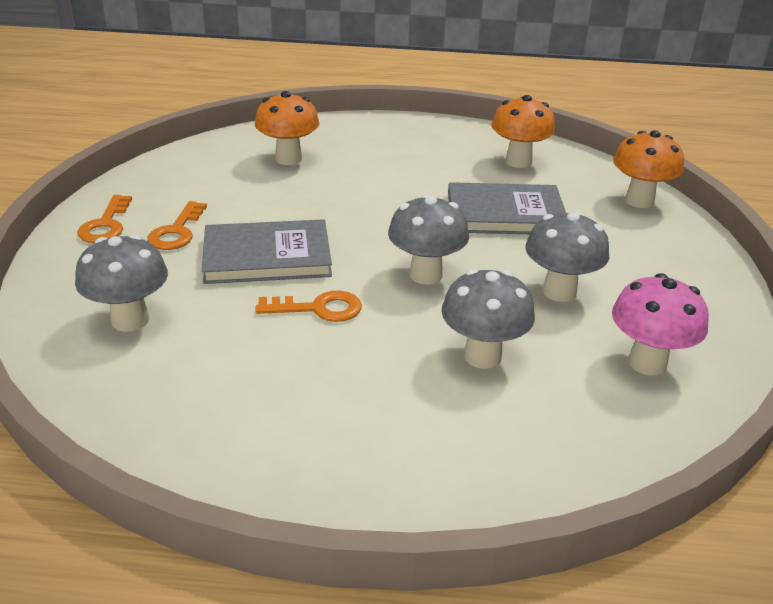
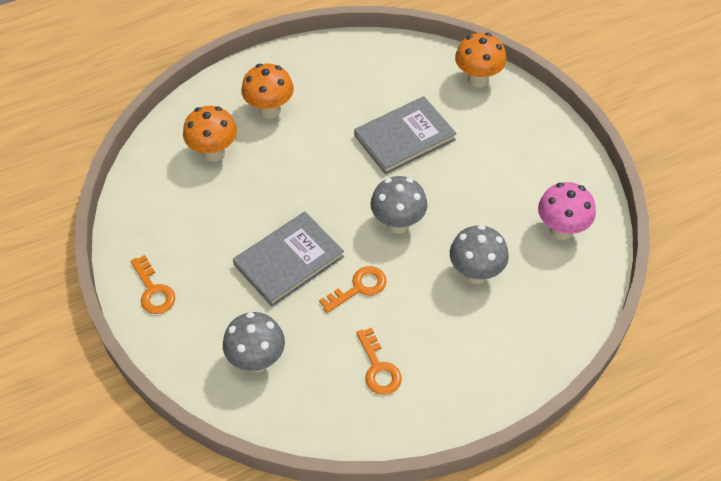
camera: 30 degrees left, 20 degrees up
orange key [147,201,207,250] -> orange key moved to [356,327,402,395]
orange mushroom [491,95,555,168] -> orange mushroom moved to [241,63,294,119]
grey mushroom [525,211,609,302] -> none

